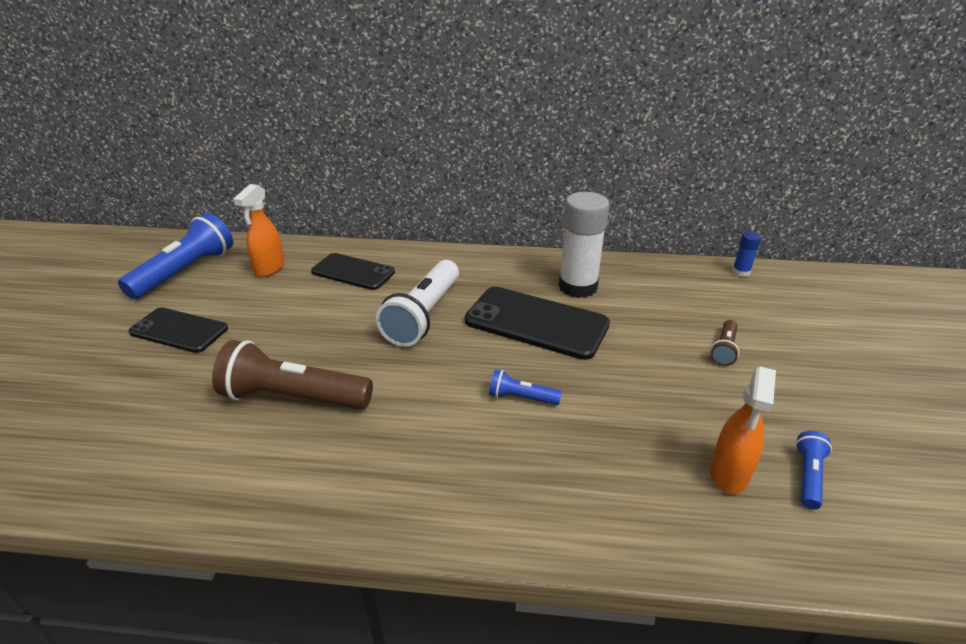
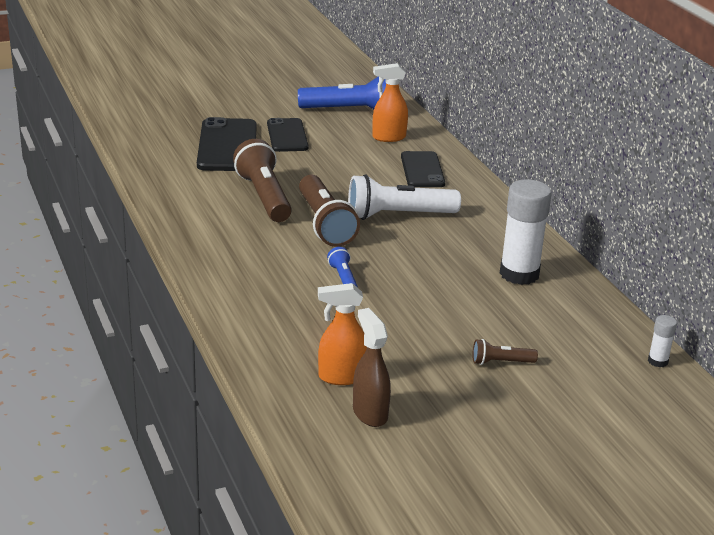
camera: 60 degrees right, 5 degrees down
black phone [464,287,610,360] -> black phone moved to [197,117,257,171]
blue glue stick [732,231,761,277] -> white glue stick [648,315,677,367]
blue flashlight [795,431,832,510] -> brown spray bottle [353,308,391,427]
none -> brown flashlight [299,175,360,247]

